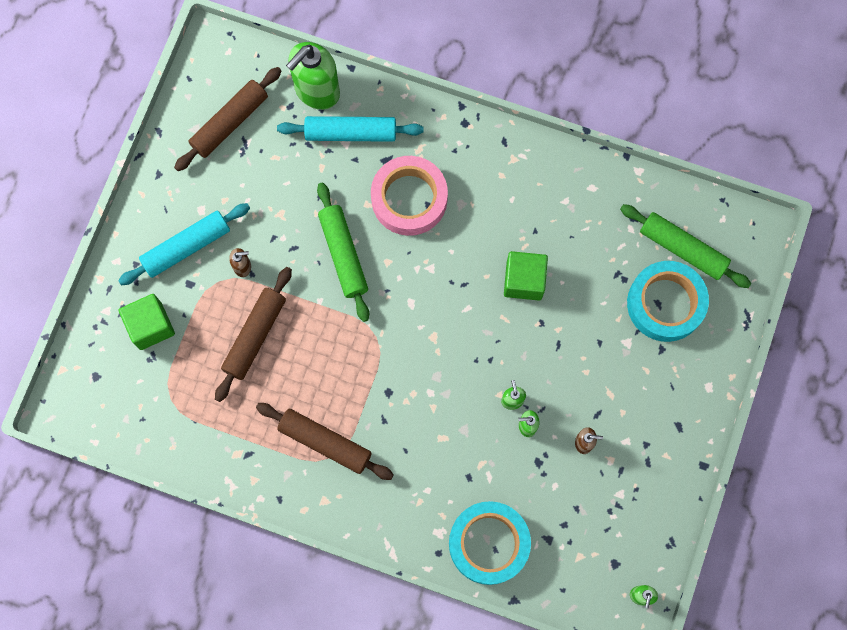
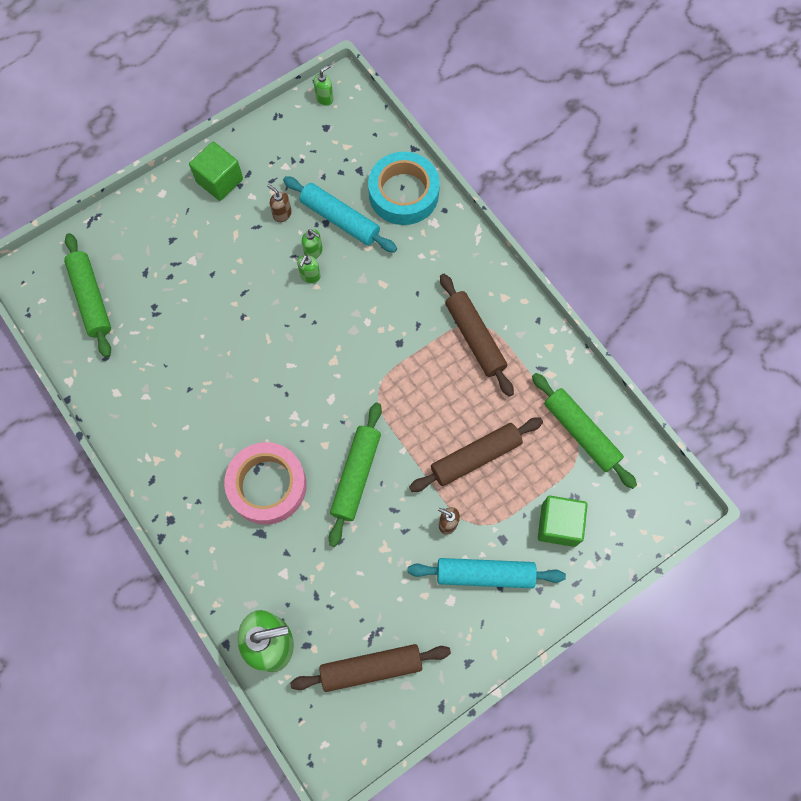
camera: 145 degrees left, 5 degrees down
turquoise rolling pin [277,116,424,142] -> turquoise rolling pin moved to [283,176,397,253]
green cube [504,251,548,301] -> green cube moved to [189,141,243,201]
turquoise tape [627,261,709,342] -> none
none -> green rolling pin [532,373,637,489]

